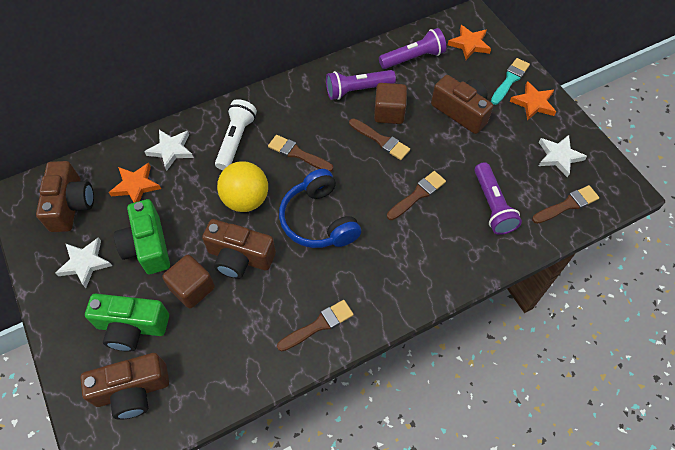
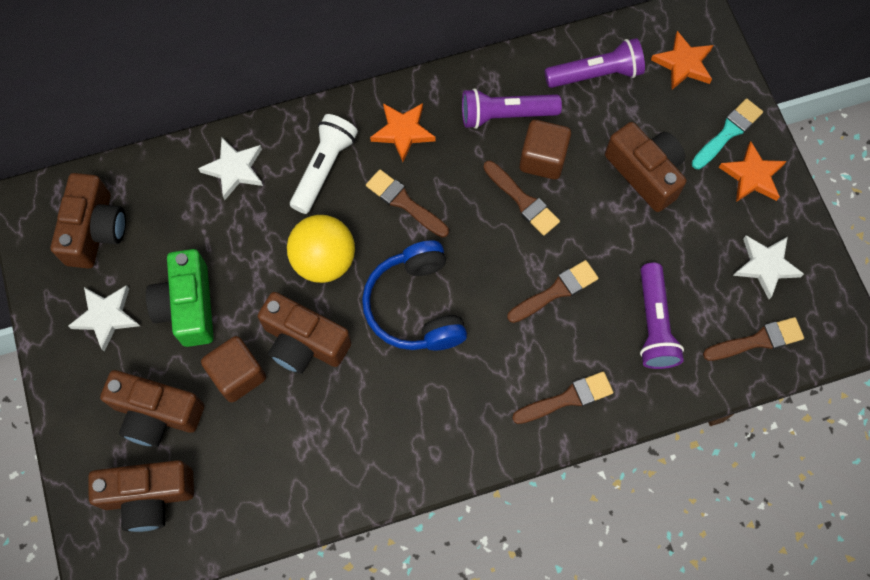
camera: 10 degrees right, 10 degrees up
green camera [85,294,169,352] -> brown camera [100,370,204,447]
orange star [109,163,161,203] -> orange star moved to [370,103,435,162]
brown brush [277,300,354,351] -> brown brush moved to [512,371,613,424]

